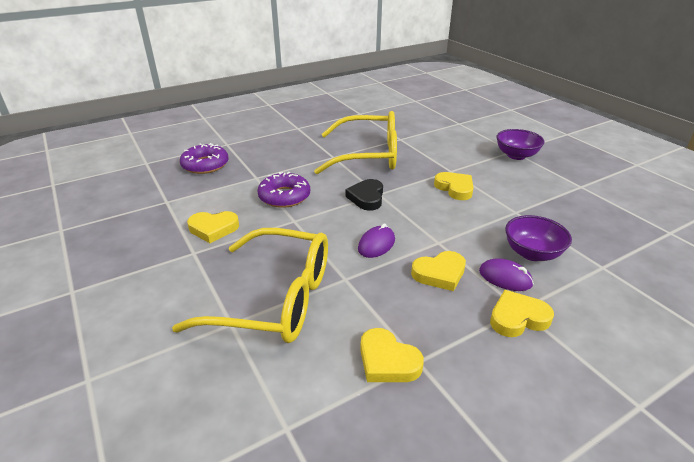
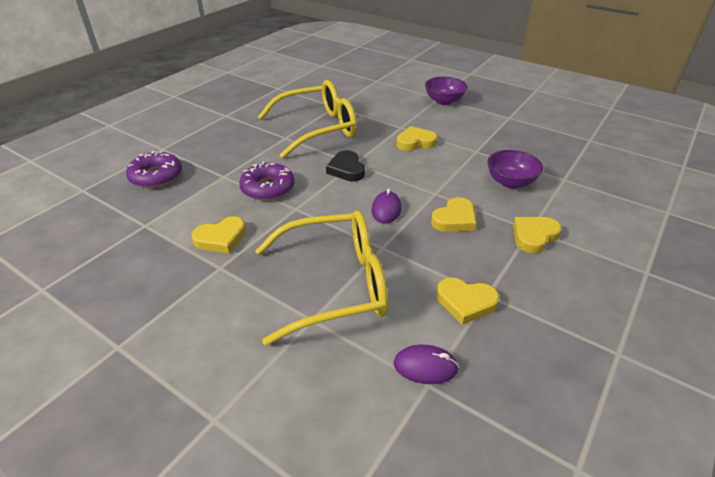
camera: 25 degrees left, 5 degrees up
yellow heart [434,172,473,200] -> yellow heart turned 45 degrees counterclockwise [396,126,437,151]
purple mouse [479,258,534,291] -> purple mouse moved to [393,345,459,384]

